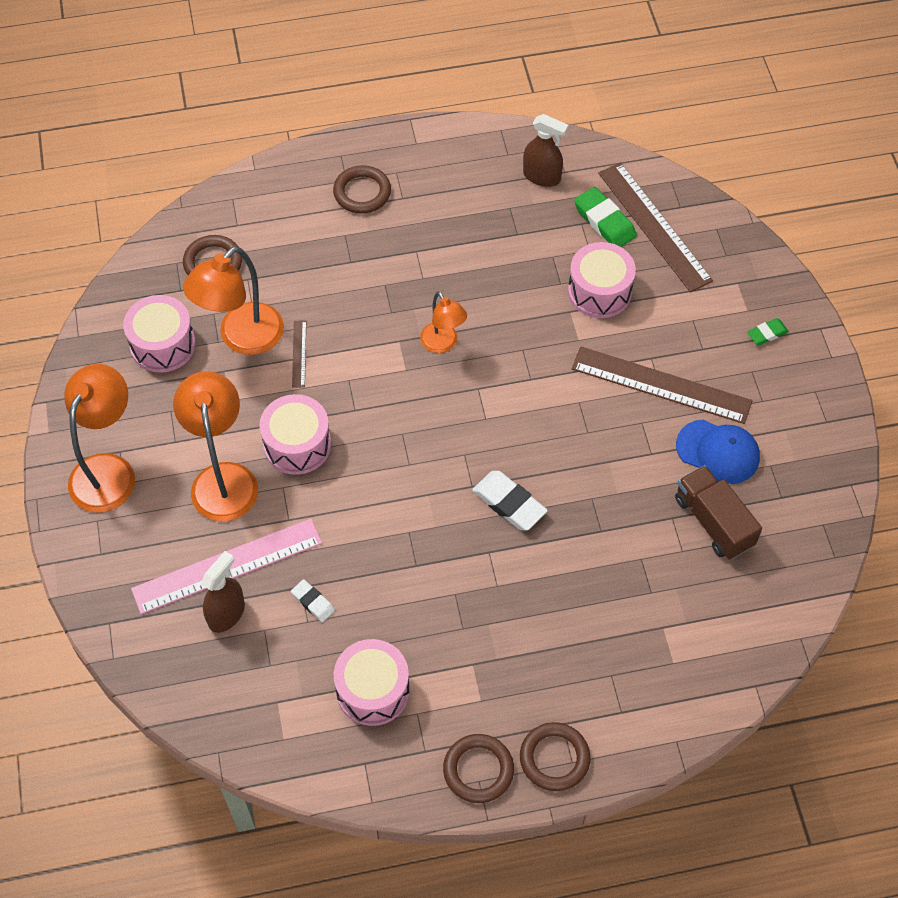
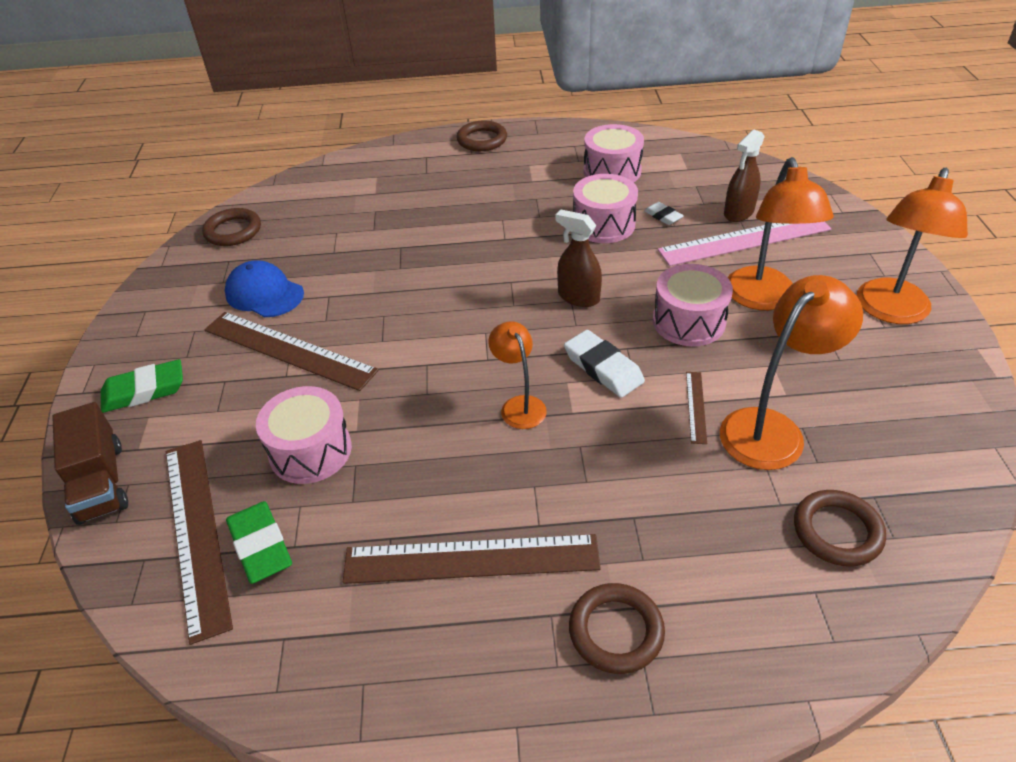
camera: 170 degrees left, 15 degrees down
pink drum [123,295,196,373] -> pink drum moved to [573,174,638,243]
brown ring [443,734,514,803] -> brown ring moved to [202,208,261,246]
white eraser [472,471,548,531] -> white eraser moved to [564,330,645,398]
brown spray bottle [523,114,569,187] -> brown spray bottle moved to [555,209,602,307]
brown truck [675,465,762,560] -> brown truck moved to [52,402,128,525]
green eraser [747,318,789,345] -> green eraser [101,359,183,413], size x1.73
none -> brown ruler [343,534,601,584]

